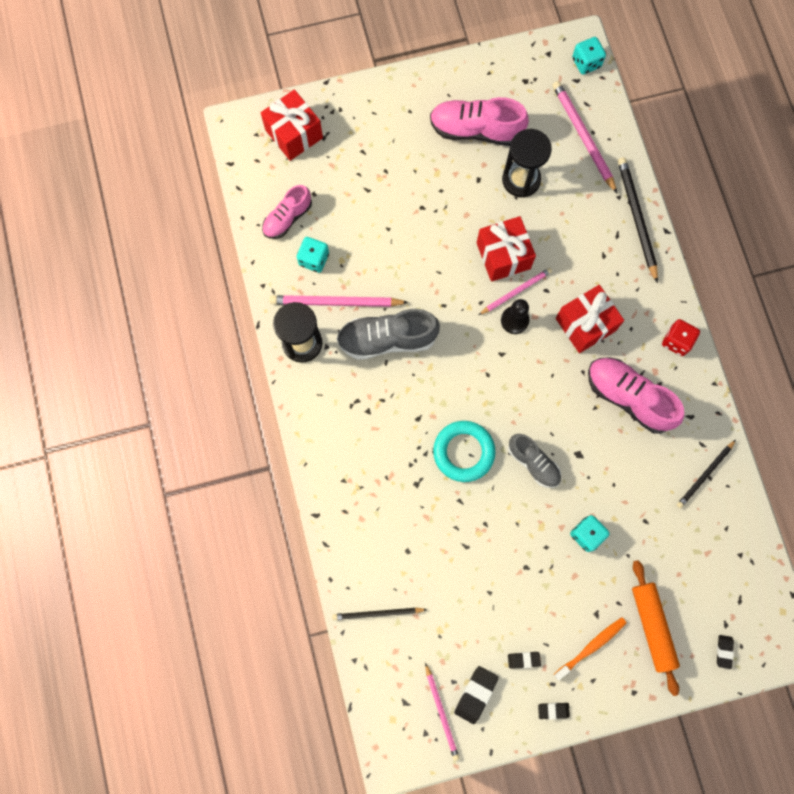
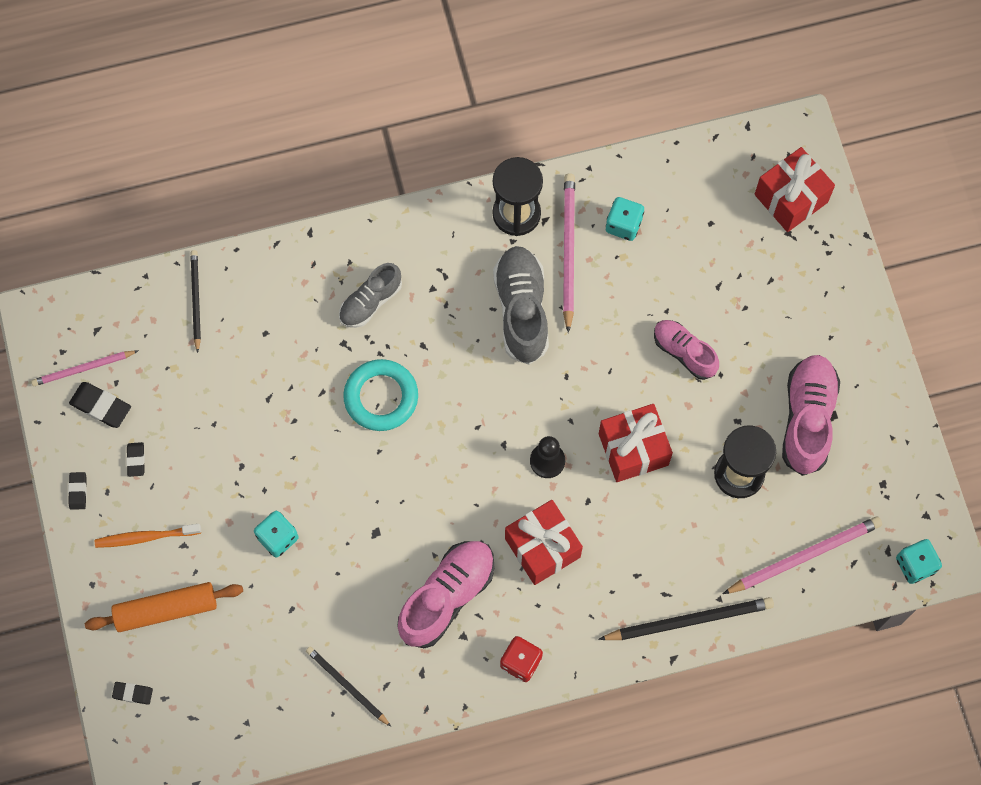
camera: 90 degrees right, 5 degrees down
pink shoe [262,185,312,239] -> pink shoe moved to [654,320,719,380]
pink pencil [479,268,552,315] -> none
grey shoe [508,434,561,488] -> grey shoe moved to [339,263,402,328]
orange toothbrush [554,618,627,680] -> orange toothbrush turned 120 degrees clockwise [95,524,201,548]

